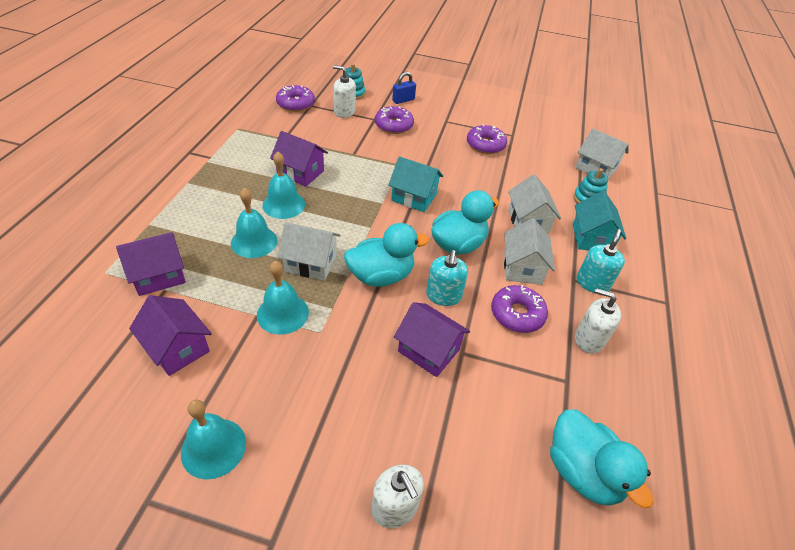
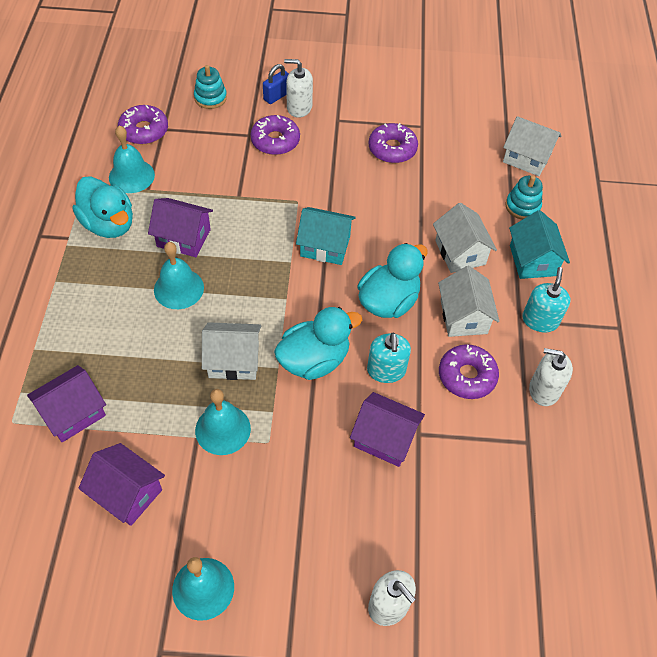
camera: 10 degrees left, 10 degrees up
turquoise bell [231,188,277,258] -> turquoise bell moved to [109,126,155,193]
white soap dispenser [333,65,356,118] -> white soap dispenser moved to [284,59,313,118]
turquoise duck [550,409,654,508] -> turquoise duck moved to [73,176,133,238]

